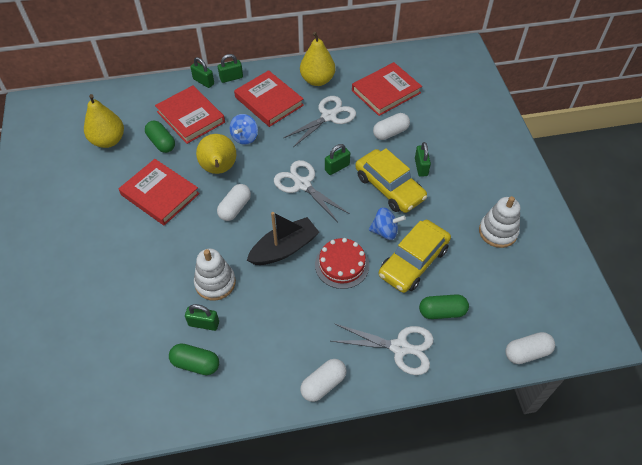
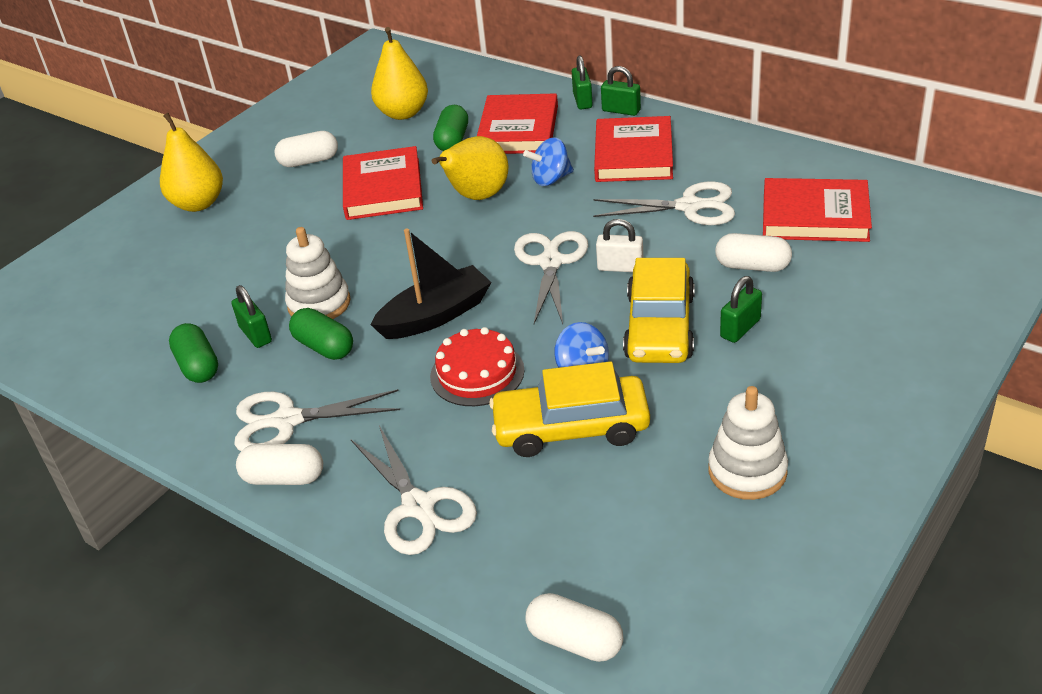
camera: 50 degrees right, 15 degrees down
white capsule [217,184,251,221] -> white capsule moved to [274,131,338,167]
black boat [247,212,319,265] -> black boat turned 45 degrees counterclockwise [370,229,492,339]
yellow pear [300,32,335,86] -> yellow pear moved to [160,113,223,212]
green padlock [325,144,350,175] -> white padlock [596,219,643,272]
green capsule [419,294,469,319] -> green capsule moved to [289,308,353,360]
none -> white scissors [234,389,400,451]

